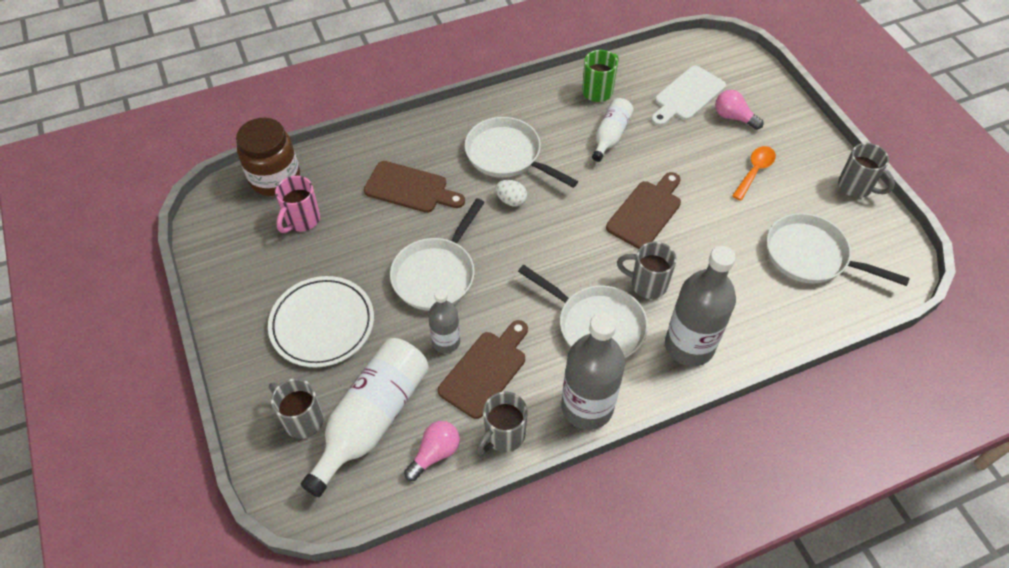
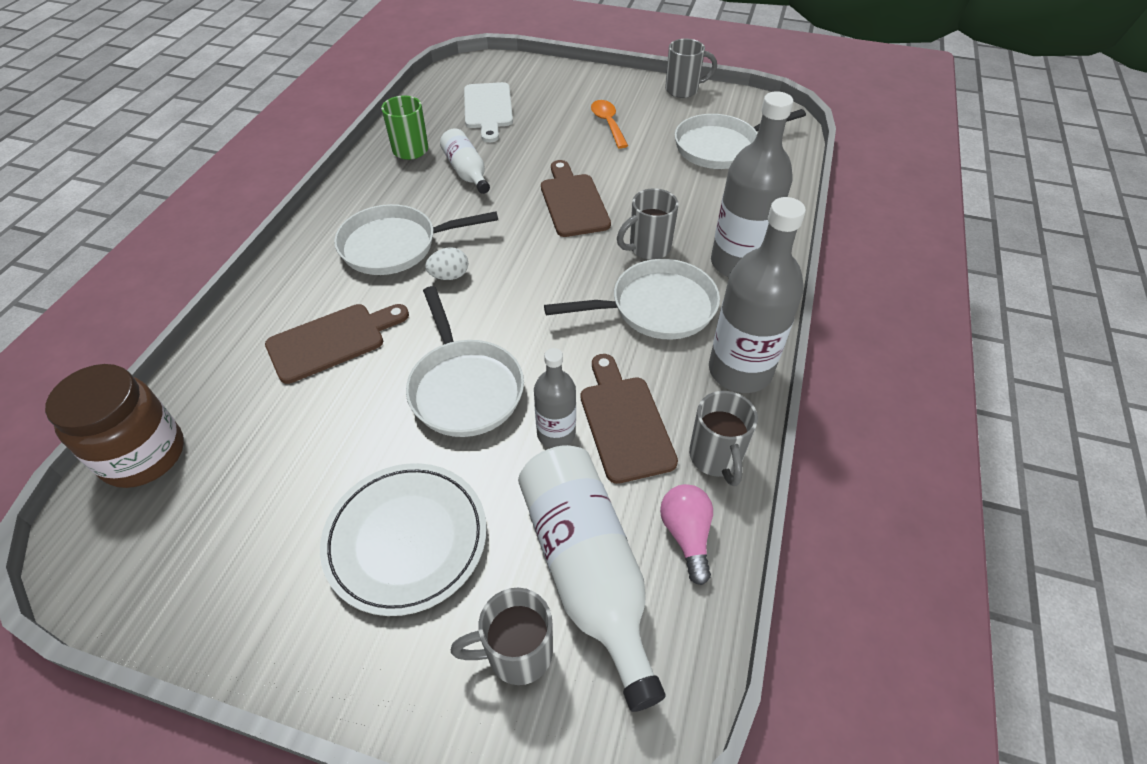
camera: 50 degrees left, 5 degrees down
pink mug [275,176,320,233] -> none
pink light bulb [715,90,763,130] -> none

